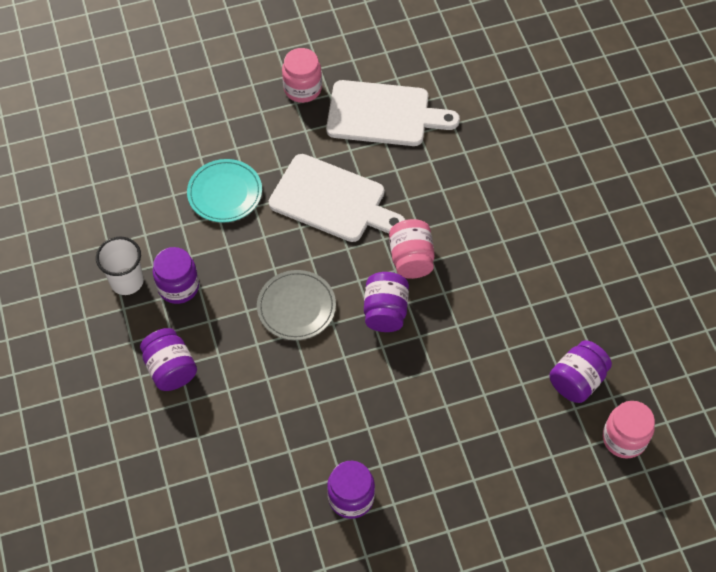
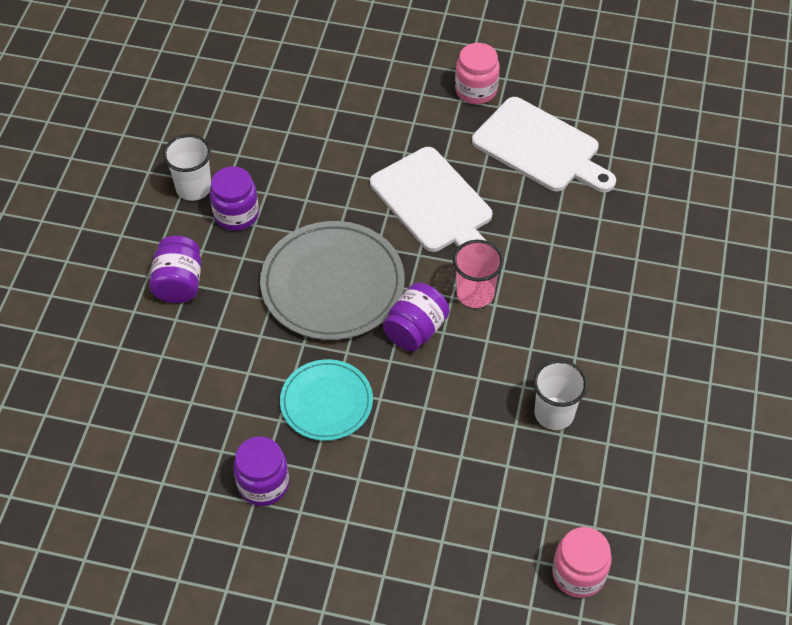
camera: 30 degrees right, 5 degrees down
turquoise plate [187,159,262,223] -> turquoise plate moved to [280,359,373,441]
grey plate [257,270,336,340] -> grey plate [260,221,405,340], size x1.64
pink jar [389,219,435,279] -> pink cup [453,240,504,308]
purple jar [549,340,612,403] -> none
none -> white cup [533,360,588,430]

